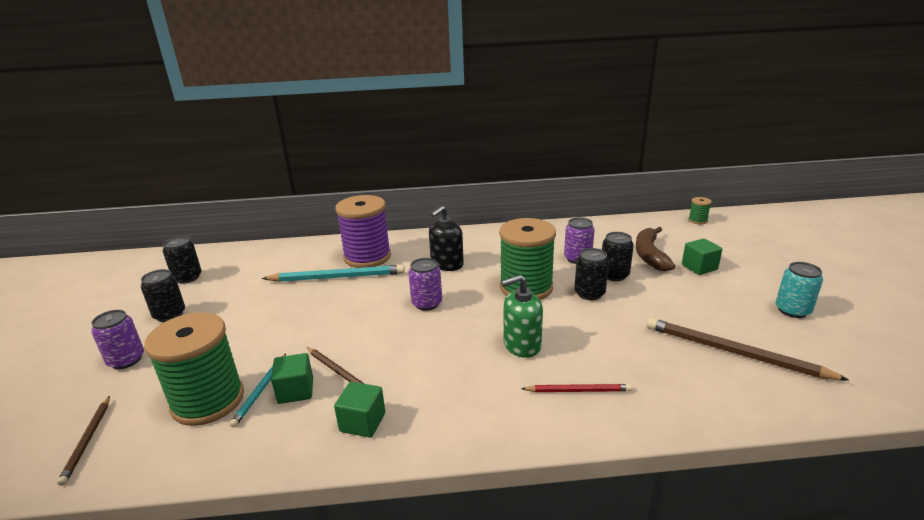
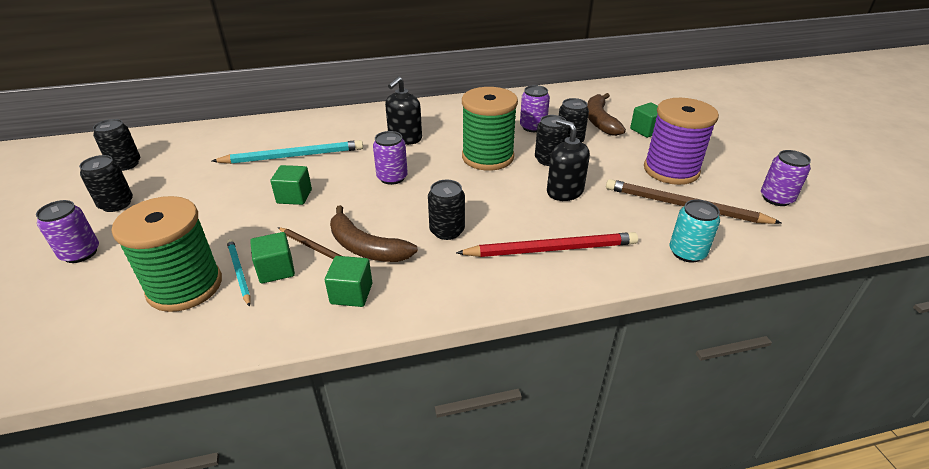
camera: 10 degrees left, 10 degrees up
brown pencil [57,396,110,486] -> none
turquoise pencil [229,353,286,428] -> turquoise pencil turned 150 degrees clockwise [227,239,251,307]
purple spool [335,195,391,268] -> purple spool moved to [644,98,719,185]
green soap dispenser [501,275,543,358] -> none
red pencil [521,384,632,392] -> red pencil [456,232,638,257], size x1.80
green spool [688,197,712,224] -> none
turquoise can [776,262,823,318] -> turquoise can moved to [669,199,720,262]
none -> green cube [270,165,312,205]
none -> brown banana [330,205,418,262]
none -> black can [428,180,465,240]
none -> black soap dispenser [547,119,590,201]
none -> purple can [761,150,811,206]

